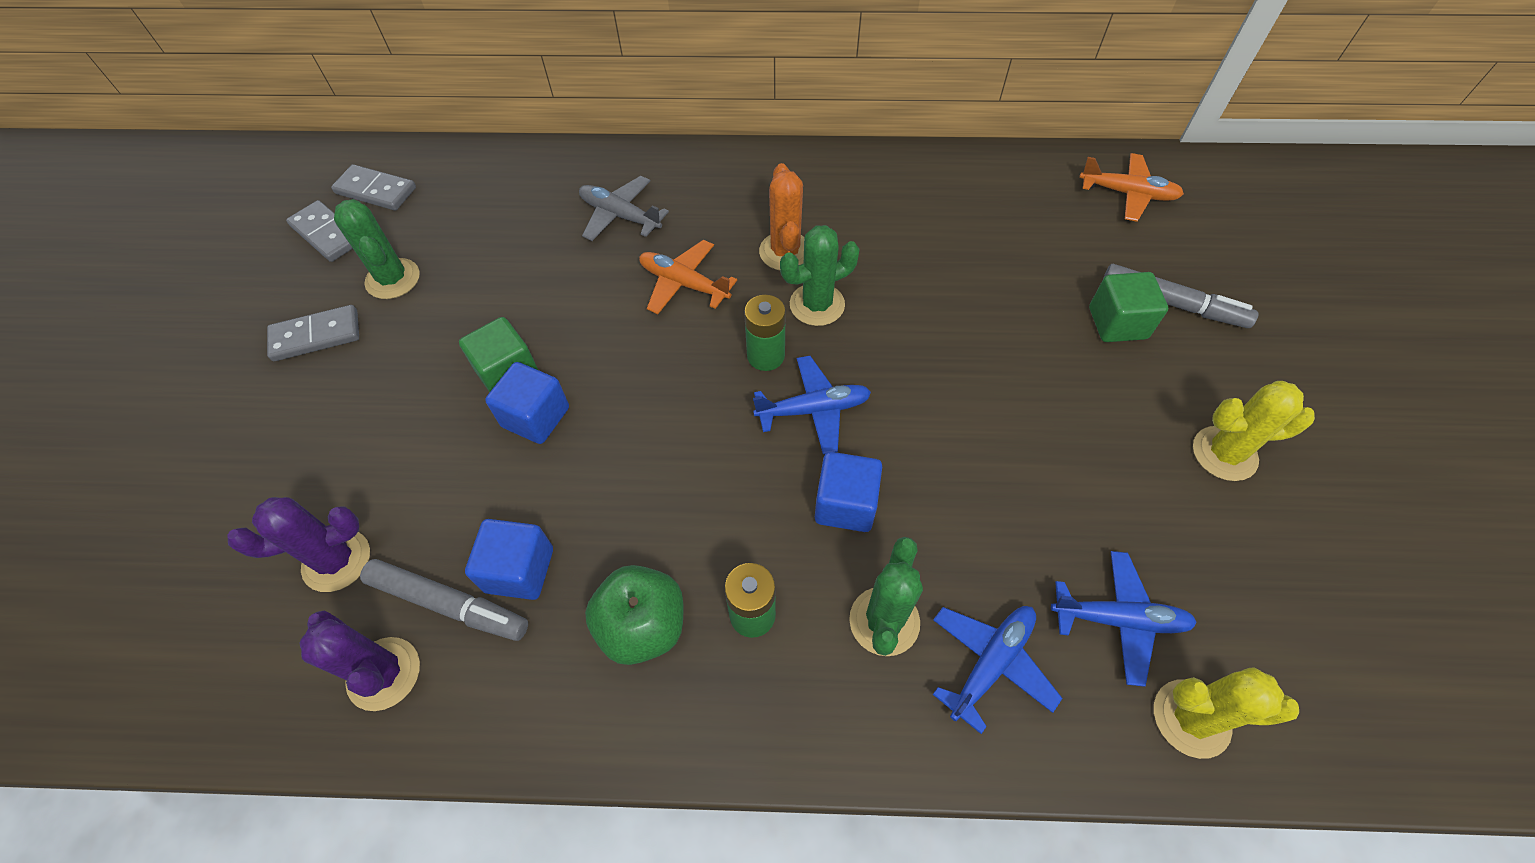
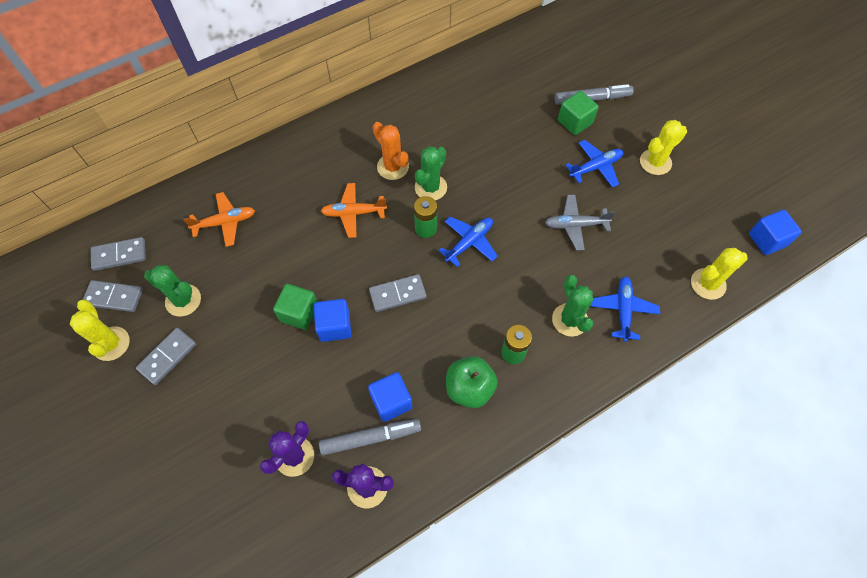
camera: 35 degrees left, 5 degrees up
grey plane [579,176,669,241] -> grey plane moved to [545,195,615,251]
blue cube [815,452,882,532] -> blue cube moved to [749,210,802,255]
blue plane [1051,551,1197,687] -> blue plane moved to [566,140,623,188]
orange plane [1079,153,1184,222] -> orange plane moved to [183,192,255,247]
none -> yellow cactus [70,300,130,361]
none -> grey domino [369,274,427,312]

